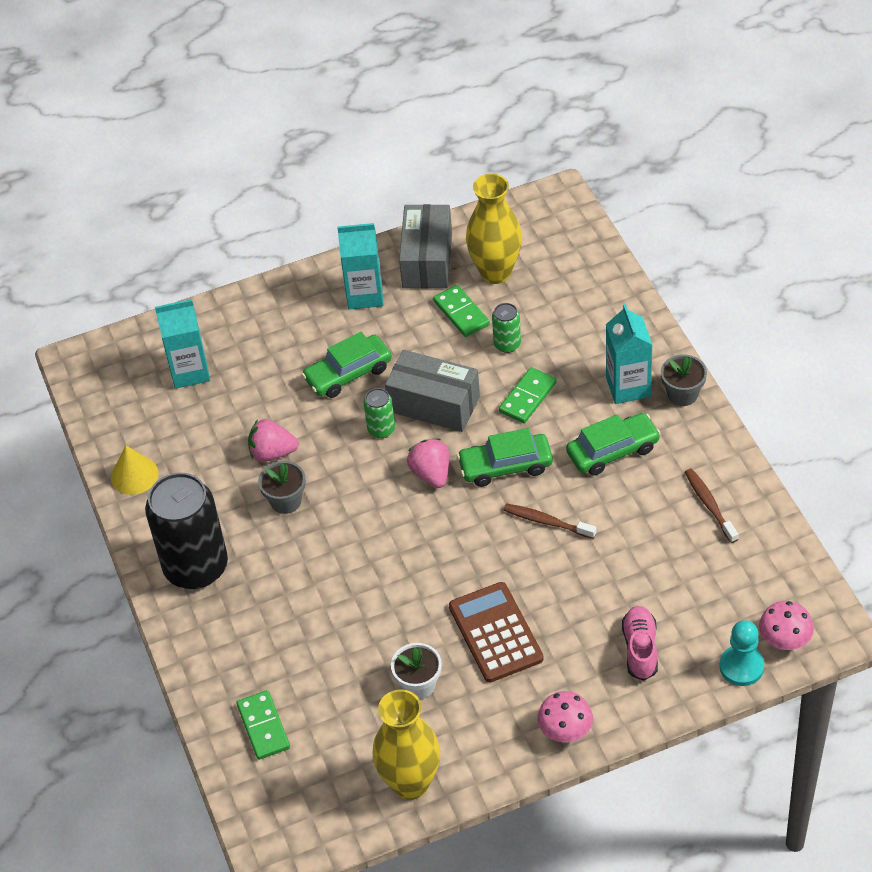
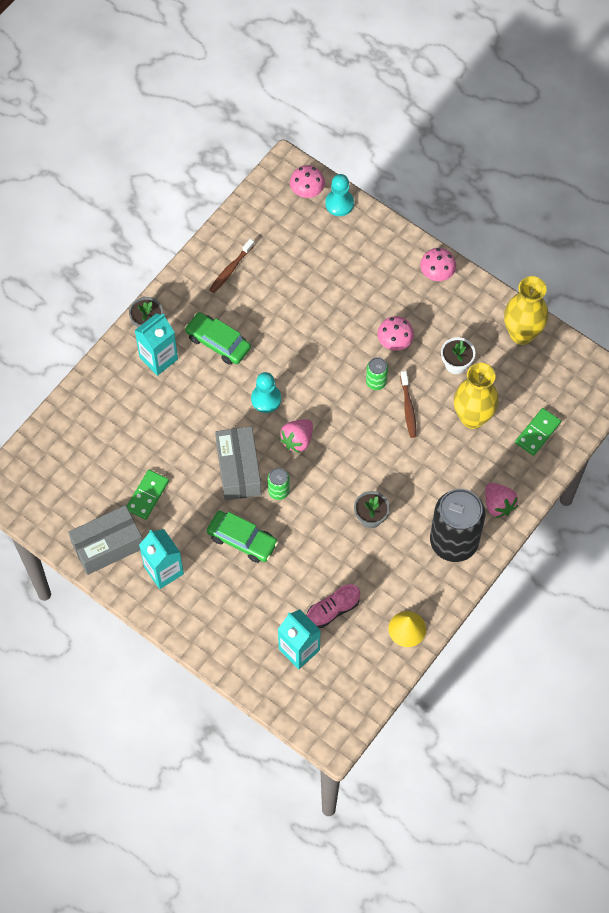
camera: 125 degrees left, 15 degrees up
pink strawberry [248,419,299,462] -> pink strawberry moved to [485,483,518,518]
brown calculator [449,582,543,682] -> pink mushroom [377,316,414,351]
green car [457,428,553,487] -> turquoise pawn [251,372,281,413]
yellow vase [466,174,522,284] -> yellow vase moved to [454,363,499,429]
green can [492,303,521,353] -> green can moved to [366,357,388,390]
green domino [499,367,557,423] -> none
brown toothbrush [503,503,596,539] -> brown toothbrush moved to [400,371,417,438]
pink shoe [622,606,658,681] -> pink shoe moved to [306,584,360,628]

